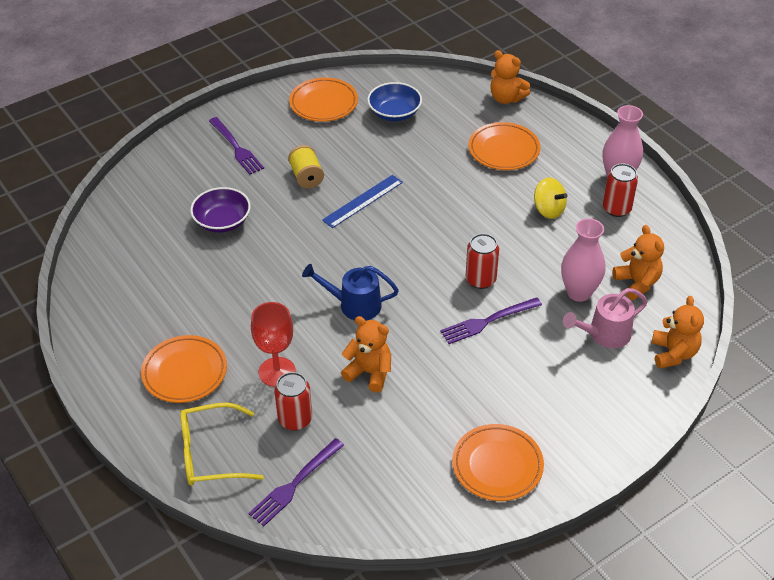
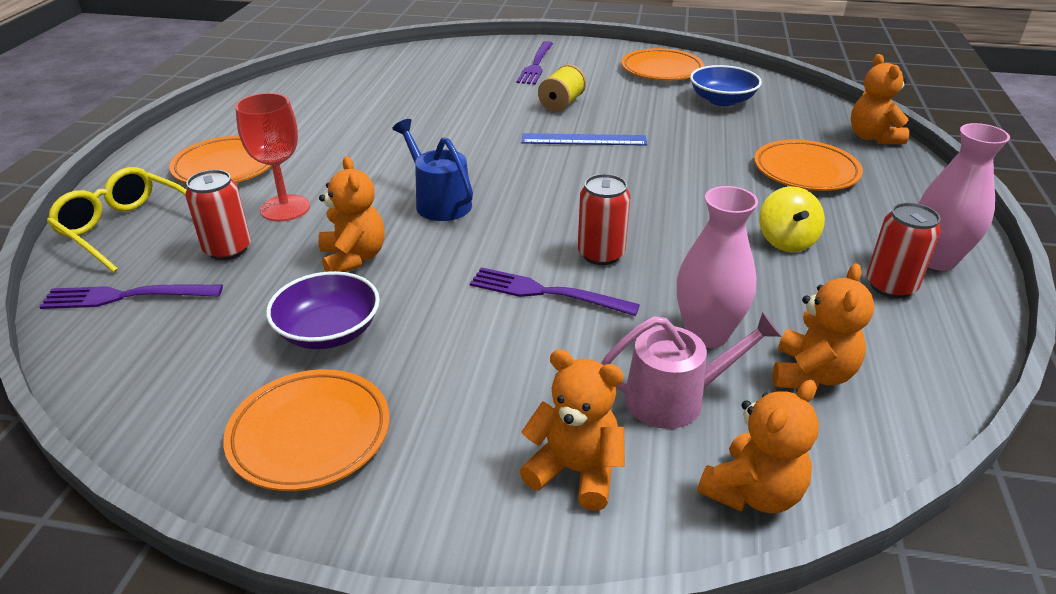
camera: 45 degrees right, 10 degrees down
purple bowl [190,187,251,233] -> purple bowl moved to [266,271,380,349]
pink watering can [563,288,648,348] -> pink watering can turned 150 degrees clockwise [601,312,782,429]
none -> orange teddy bear [519,349,625,511]

